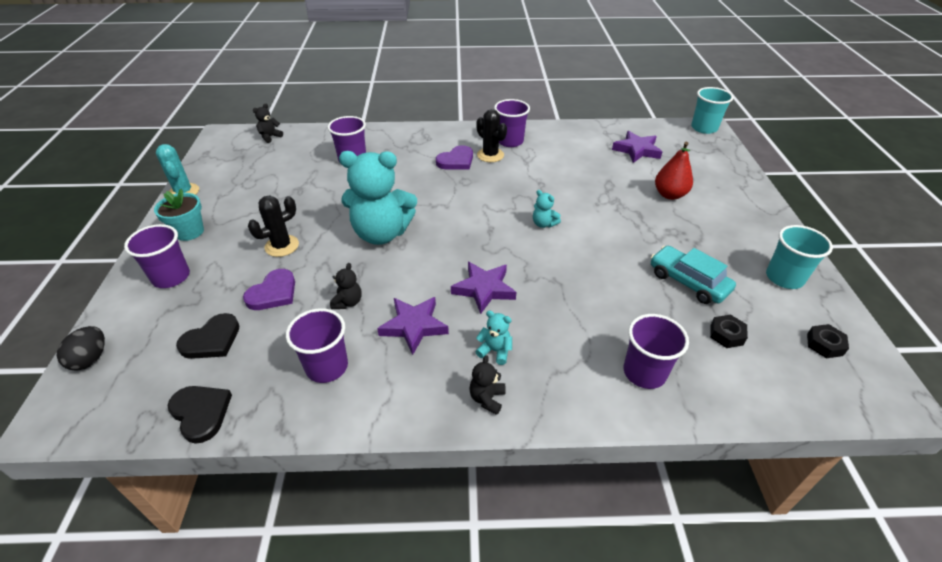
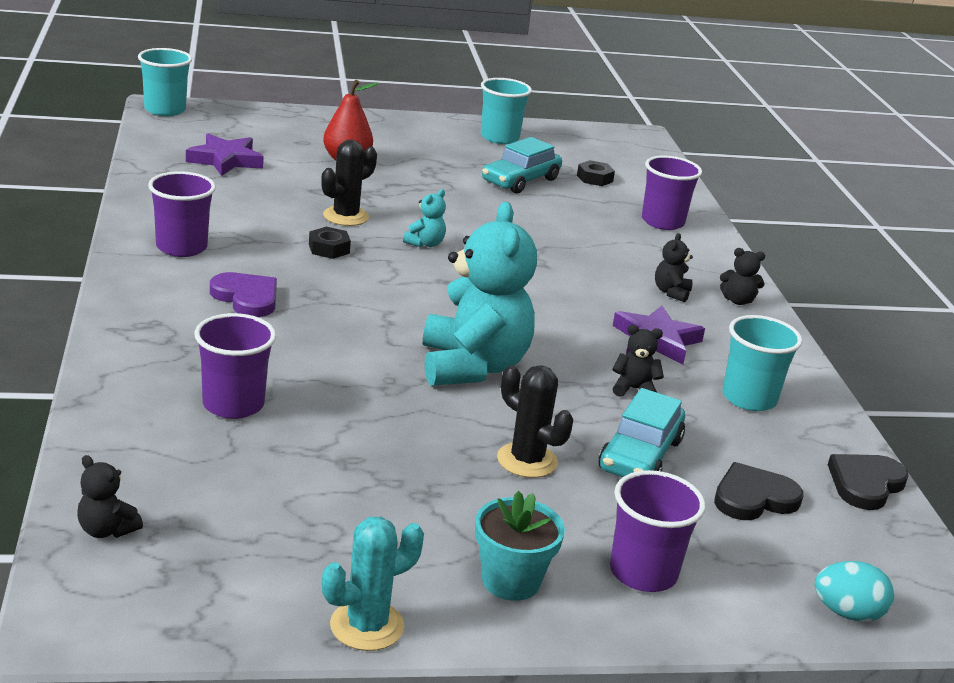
camera: 100 degrees left, 15 degrees down
black egg [57,326,105,371] -> turquoise egg [814,561,894,621]
black heart [176,313,239,359] -> black heart turned 60 degrees counterclockwise [714,462,803,520]
purple heart [243,269,295,310] -> turquoise car [598,388,685,477]
purple cup [286,308,348,383] -> turquoise cup [722,315,802,411]
purple star [451,262,516,314] -> none
turquoise teddy bear [475,310,512,365] -> black teddy bear [655,233,693,302]
black cactus [476,109,507,162] -> black cactus moved to [321,140,377,226]
black nut [807,324,849,358] -> black nut moved to [309,227,351,259]

